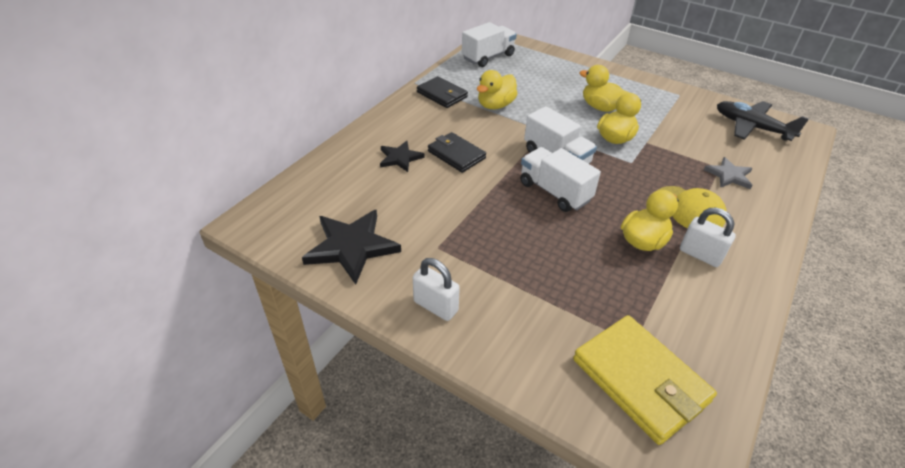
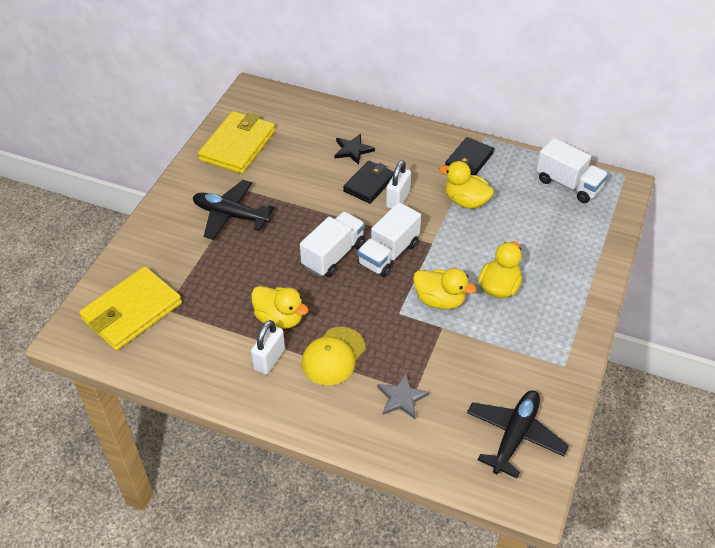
camera: 80 degrees right, 5 degrees up
black star [302,209,401,285] -> yellow wallet [198,111,275,174]
white padlock [413,258,460,321] -> white padlock moved to [386,160,411,209]
none -> black plane [193,180,274,240]

